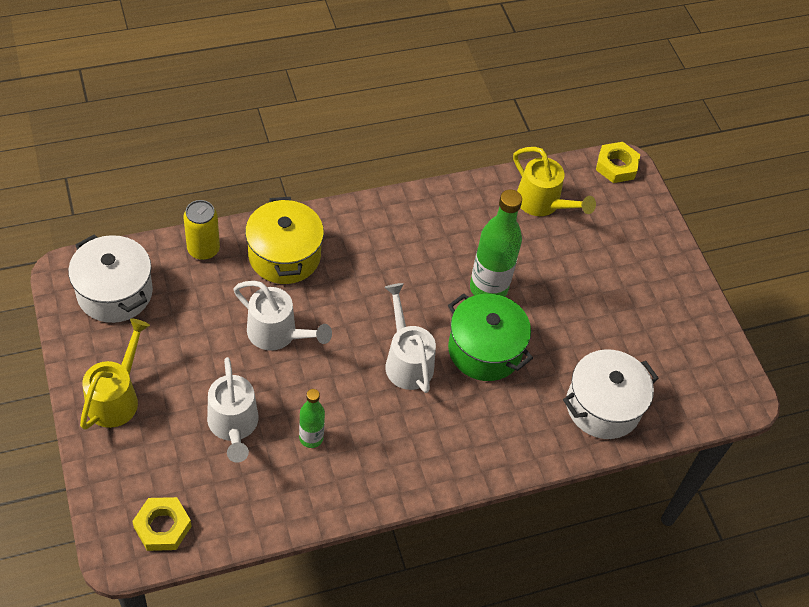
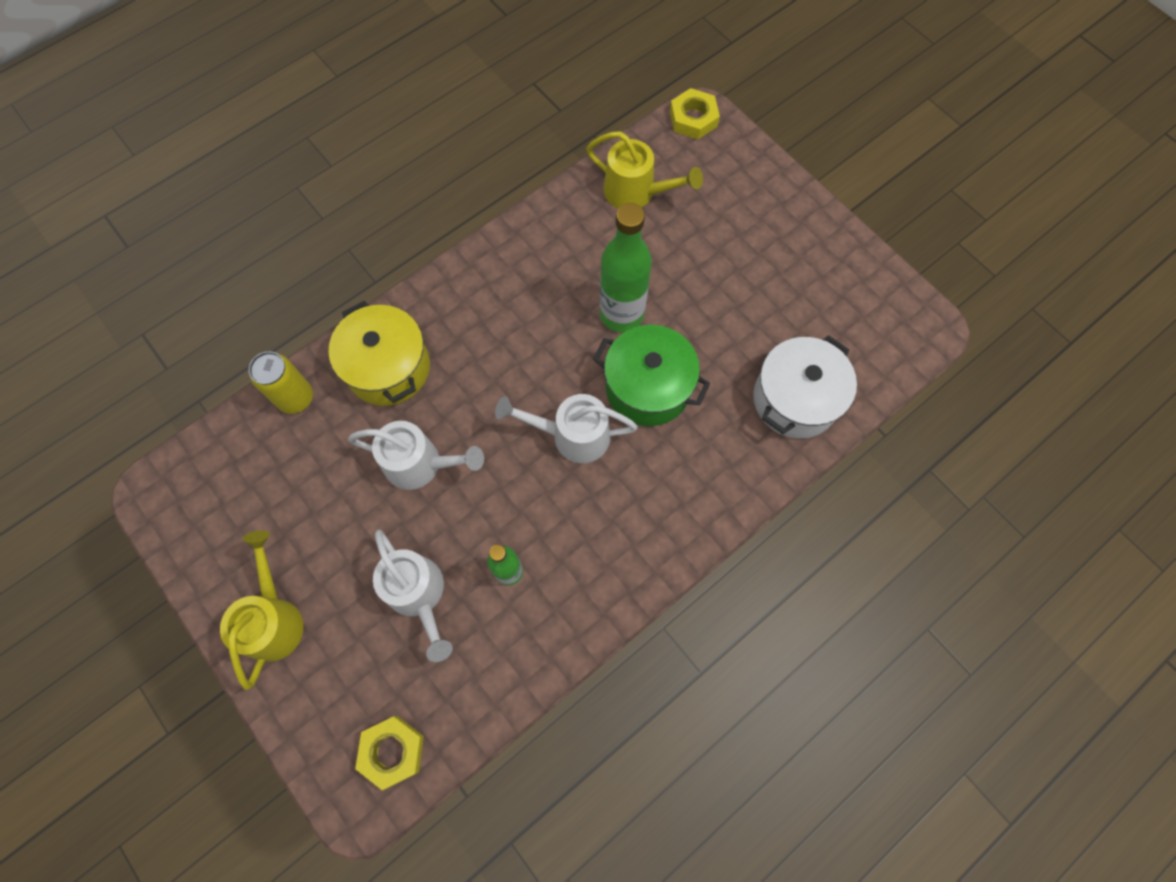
camera: 15 degrees left, 15 degrees up
white pot [68,235,153,323] -> none
white watering can [385,283,436,393] -> white watering can turned 45 degrees counterclockwise [495,394,638,463]

